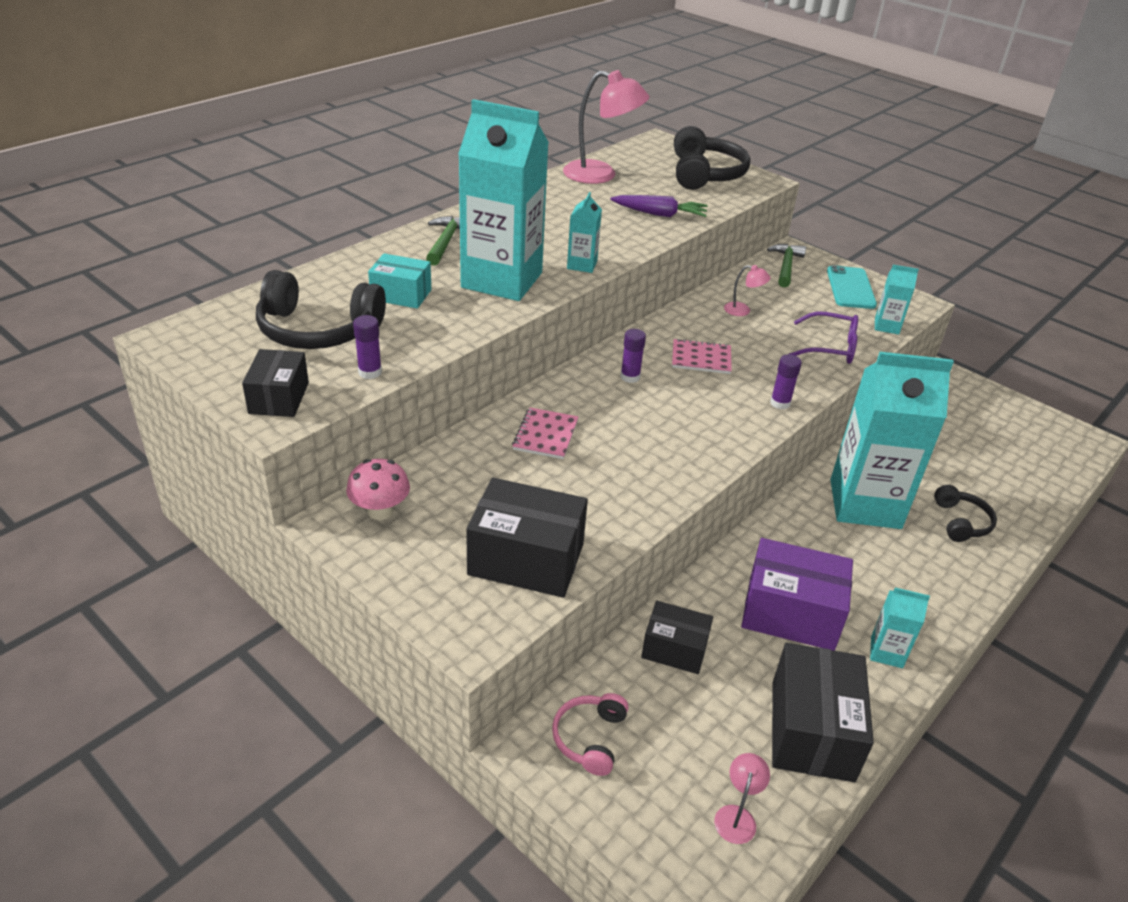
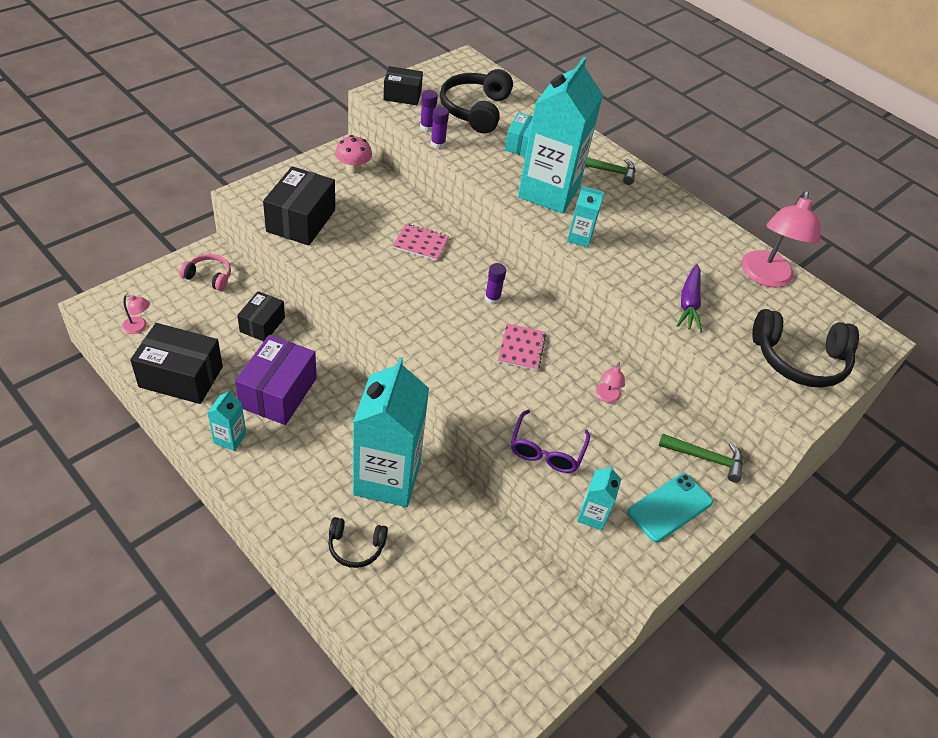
camera: 90 degrees right, 10 degrees up
purple glue stick [770,354,802,409] -> purple glue stick moved to [431,107,449,149]
turquoise phone [827,265,877,309] -> turquoise phone turned 45 degrees counterclockwise [628,473,713,542]

